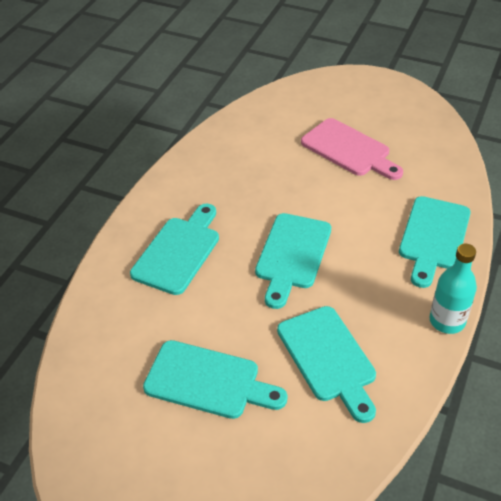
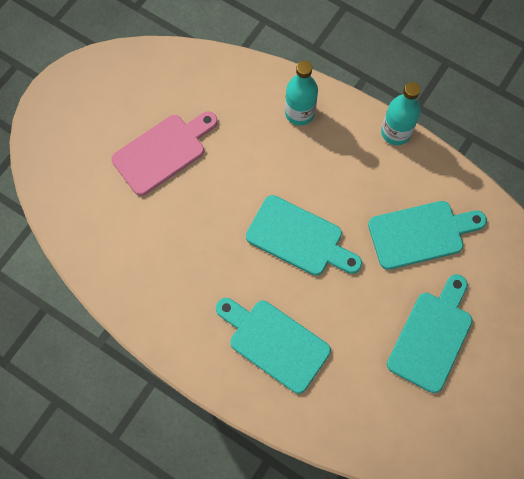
camera: 80 degrees left, 25 degrees up
turquoise cutting board [399,196,471,288] -> turquoise bottle [285,61,318,126]

